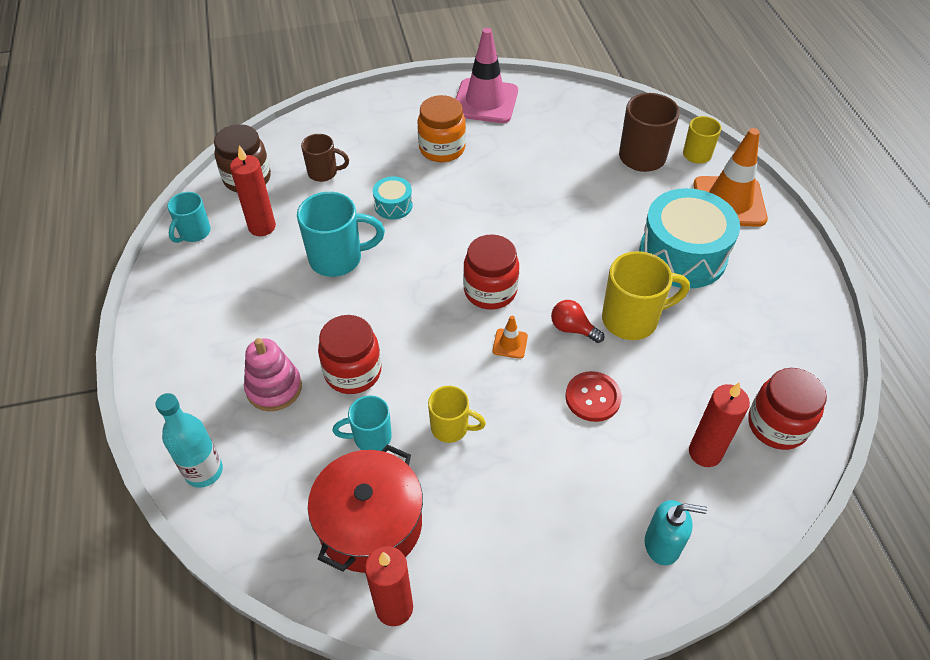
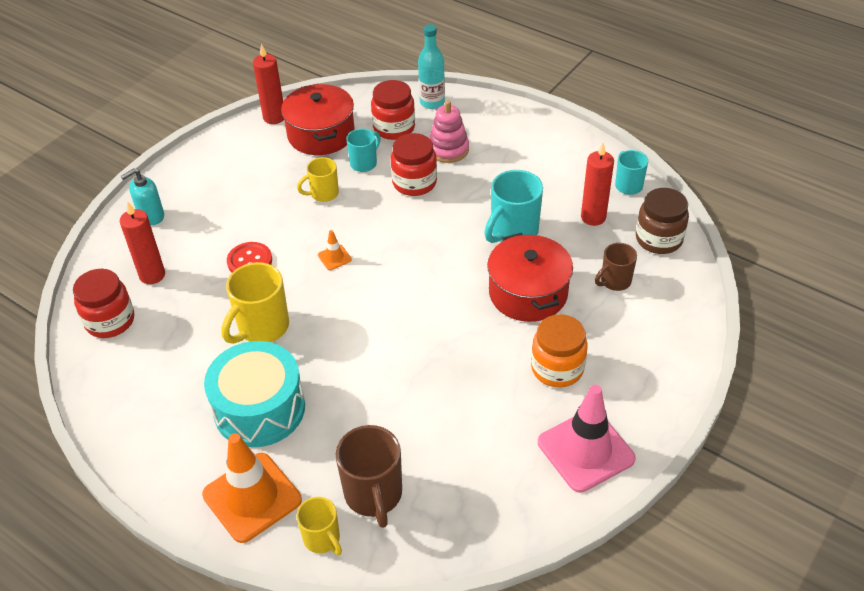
camera: 140 degrees right, 5 degrees down
turquoise drum [373,176,413,219] -> red pot [487,233,573,322]
red jar [463,234,519,309] -> red jar moved to [371,80,415,140]
red light bulb [551,300,604,343] -> none

